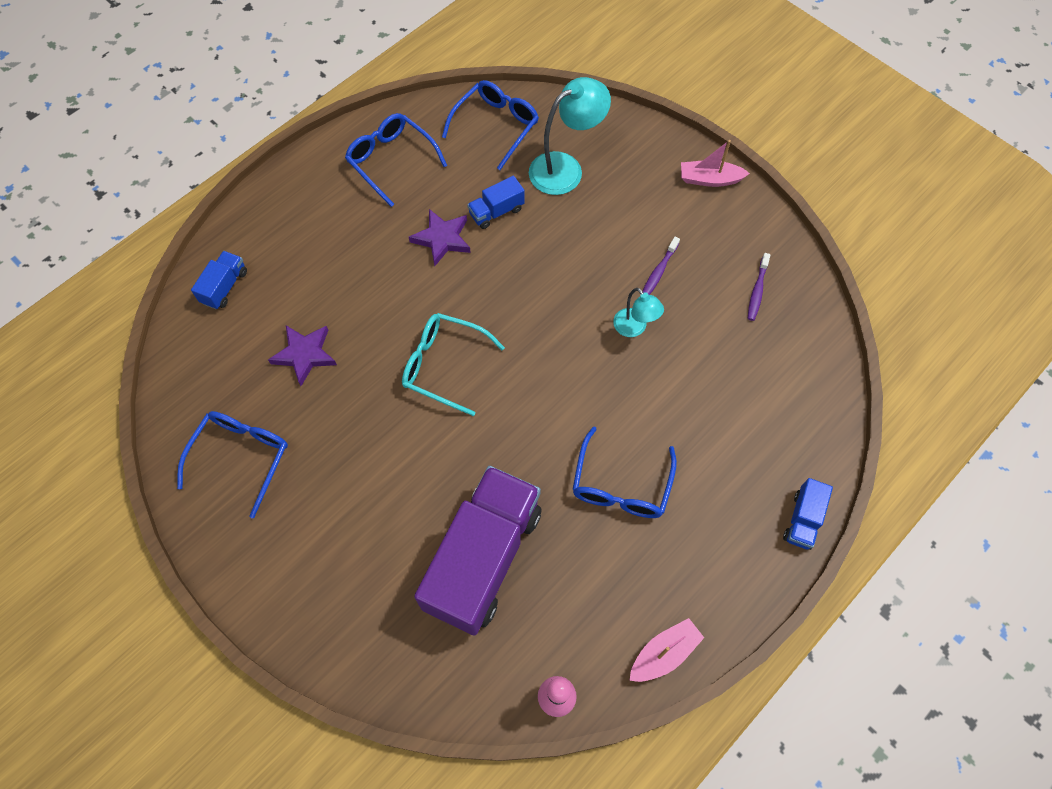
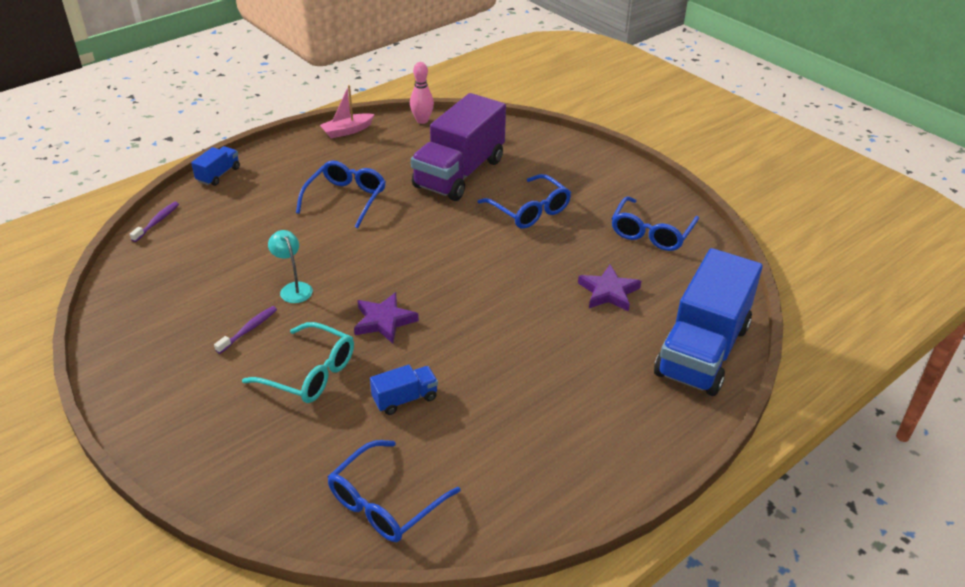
camera: 175 degrees left, 25 degrees down
blue truck [191,251,247,309] -> blue truck [654,248,763,396], size x2.34
blue glasses [345,113,447,207] -> blue glasses moved to [478,174,571,229]
turquoise glasses [402,313,505,416] -> turquoise glasses moved to [242,322,354,403]
purple star [409,209,471,266] -> purple star moved to [354,292,419,343]
turquoise lamp [529,77,611,195] -> none
pink boat [681,140,750,187] -> none
purple toothbrush [748,253,770,321] -> purple toothbrush moved to [130,202,179,242]

